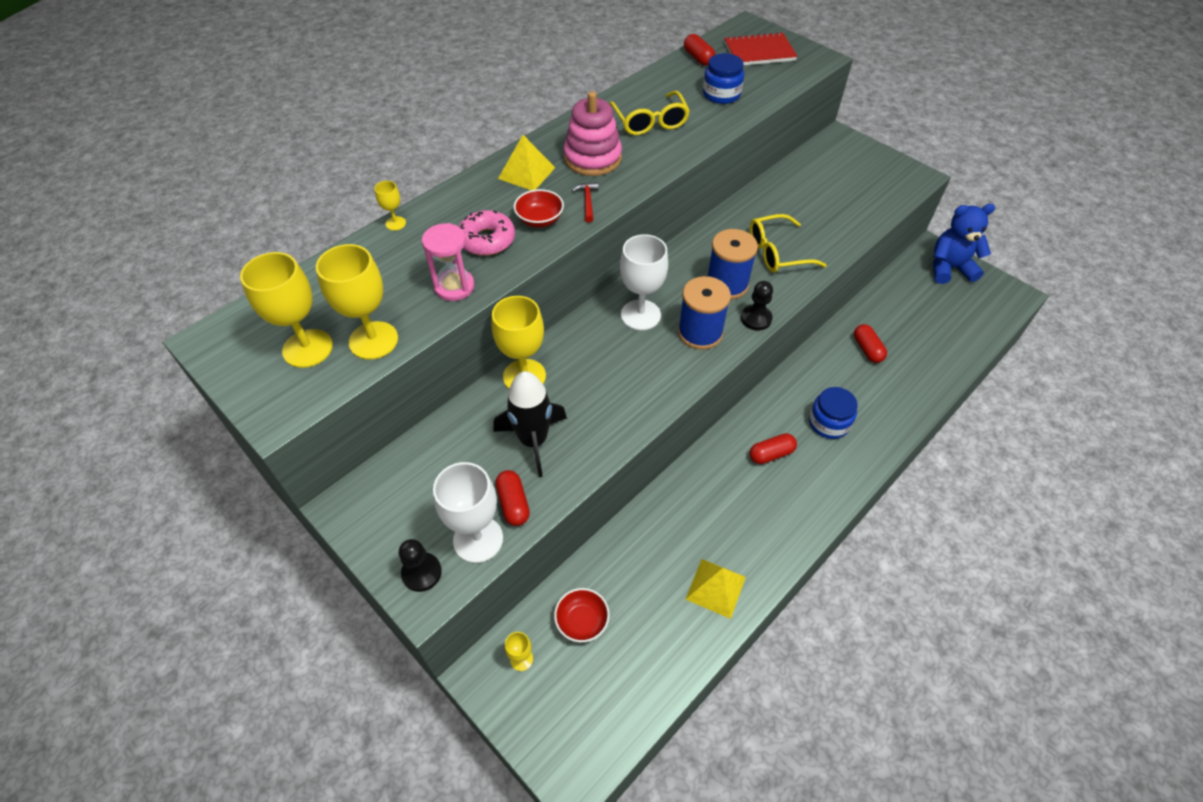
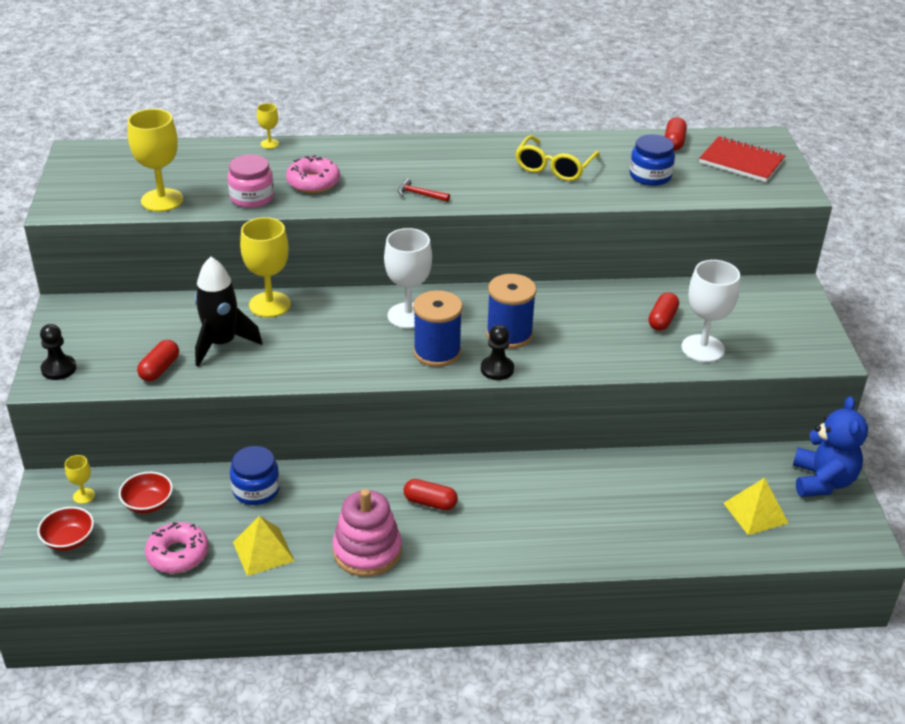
camera: 40 degrees right, 15 degrees down
yellow goblet [240,252,333,368] -> none
pink hourglass [422,223,475,301] -> pink jar [227,155,274,208]
white goblet [433,462,503,563] -> white goblet moved to [682,260,740,362]
yellow pyramid [498,135,555,190] -> yellow pyramid moved to [724,478,788,535]
red bowl [513,189,564,227] -> red bowl moved to [37,507,94,551]
pink stacking toy [563,91,622,176] -> pink stacking toy moved to [332,489,402,577]
red hammer [572,182,598,223] -> red hammer turned 105 degrees counterclockwise [398,178,450,202]
yellow glasses [750,214,827,273] -> none
blue jar [809,387,858,439] -> blue jar moved to [230,446,280,505]
red capsule [854,324,887,363] -> red capsule moved to [648,292,679,331]
blue teddy bear [933,204,995,284] -> blue teddy bear turned 60 degrees clockwise [793,396,868,497]
none -> pink donut [145,522,209,574]

